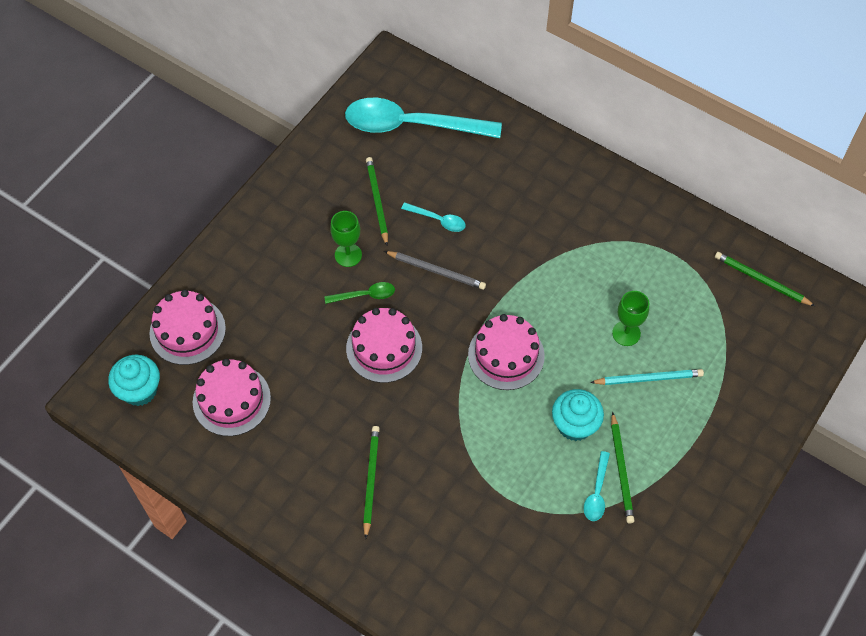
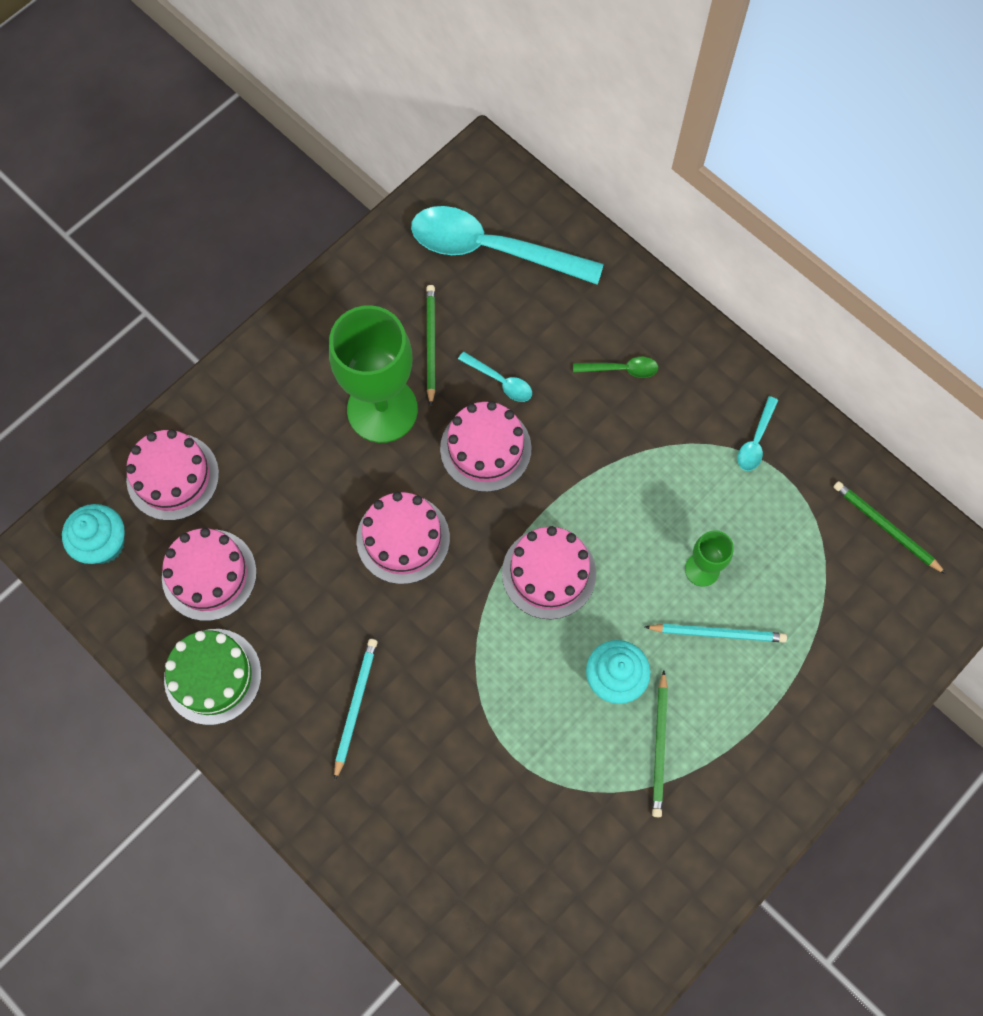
camera: 10 degrees right, 10 degrees up
green spoon [324,282,395,304] -> green spoon moved to [573,357,658,378]
green goblet [330,211,362,267] -> green goblet [329,305,418,443], size x2.10
green pencil [363,426,380,539] -> turquoise pencil [334,639,378,781]
grey pencil [384,251,486,290] -> pink cake [440,401,532,492]
turquoise spoon [584,451,610,521] -> turquoise spoon moved to [738,396,778,471]
none -> green cake [164,629,261,725]

